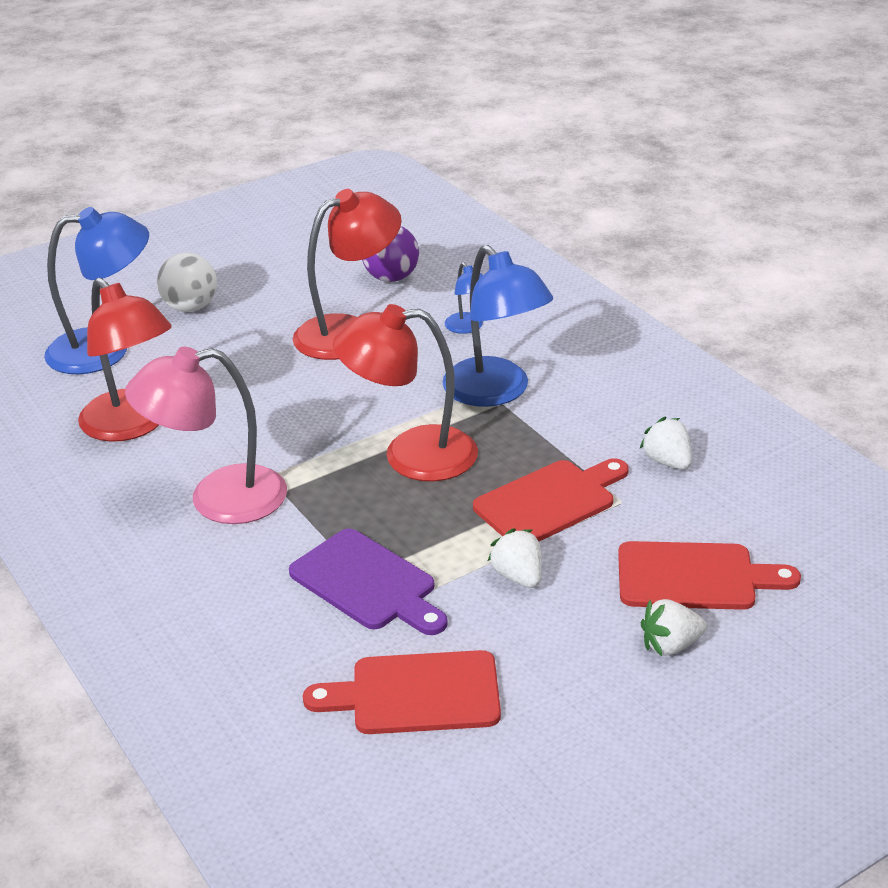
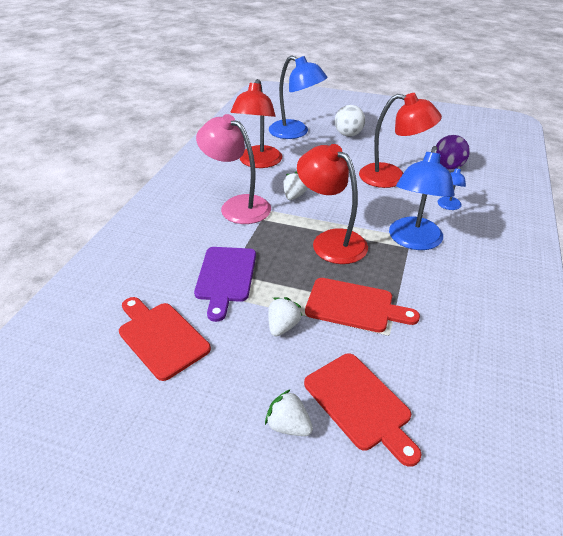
camera: 50 degrees right, 5 degrees up
white strawberry [640,417,692,470] -> white strawberry moved to [283,171,308,200]

